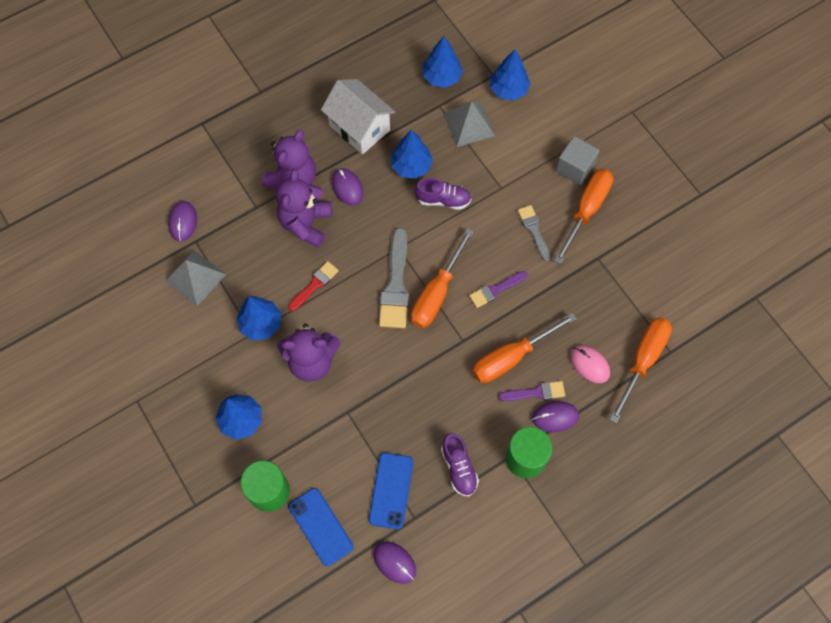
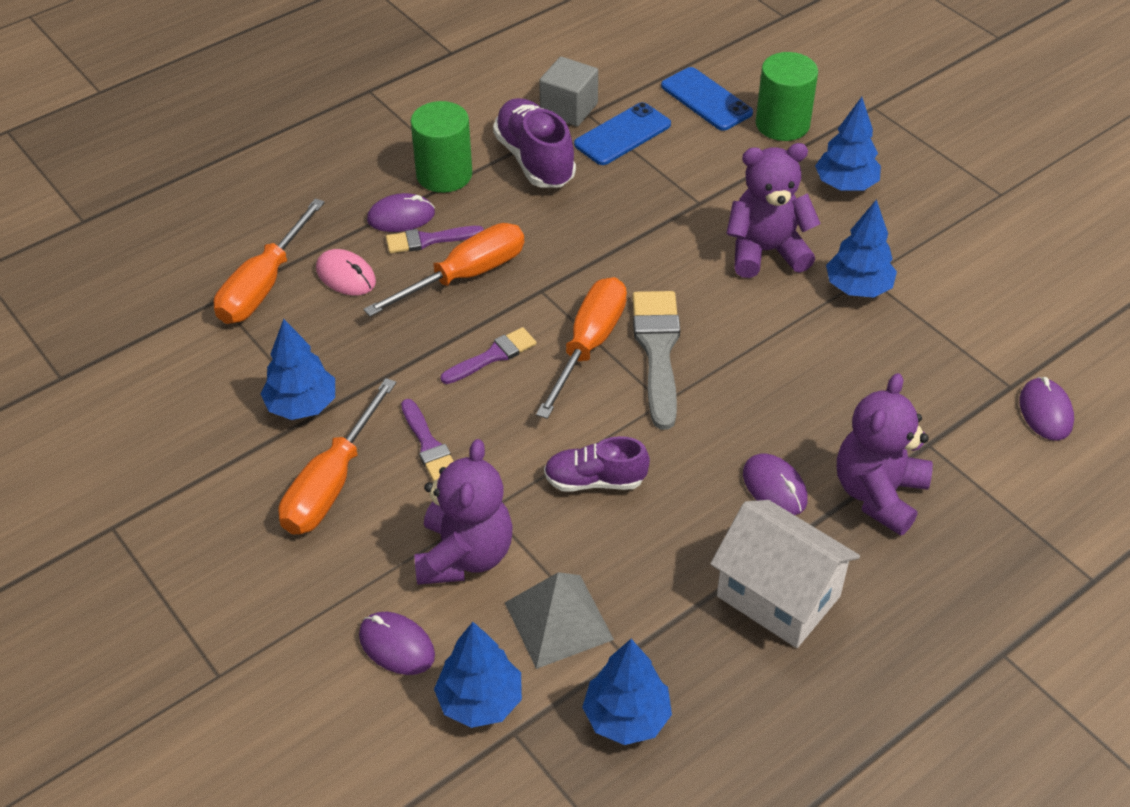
camera: 175 degrees right, 20 degrees down
grey pyramid [165,250,226,306] -> none
purple teddy bear [276,169,332,248] -> purple teddy bear moved to [414,439,513,585]
red brush [288,261,339,311] -> none
blue phone [369,453,413,529] -> blue phone turned 45 degrees clockwise [574,102,671,165]
purple mouse [373,541,416,584] -> purple mouse moved to [359,612,435,675]
blue tree [391,130,433,179] -> blue tree moved to [261,319,335,420]
purple shoe [441,433,479,496] -> purple shoe [493,98,576,188], size x1.52
grey brush [518,205,551,261] -> purple brush [401,399,454,481]
grey cube [555,136,600,185] -> grey cube moved to [539,57,598,127]

